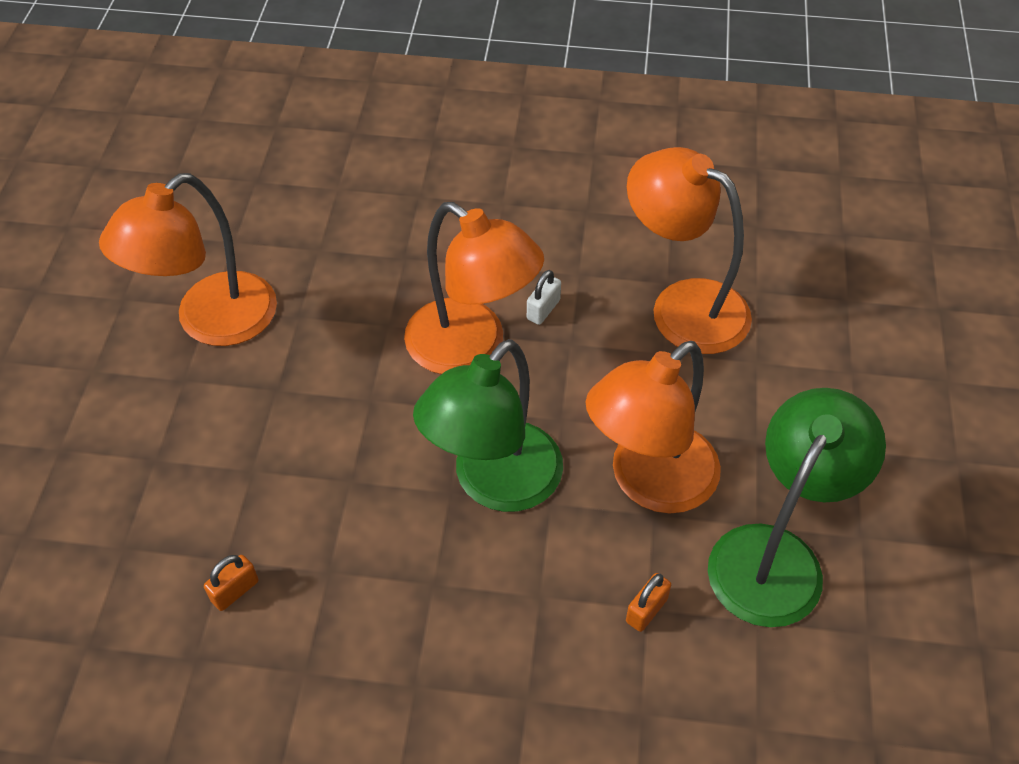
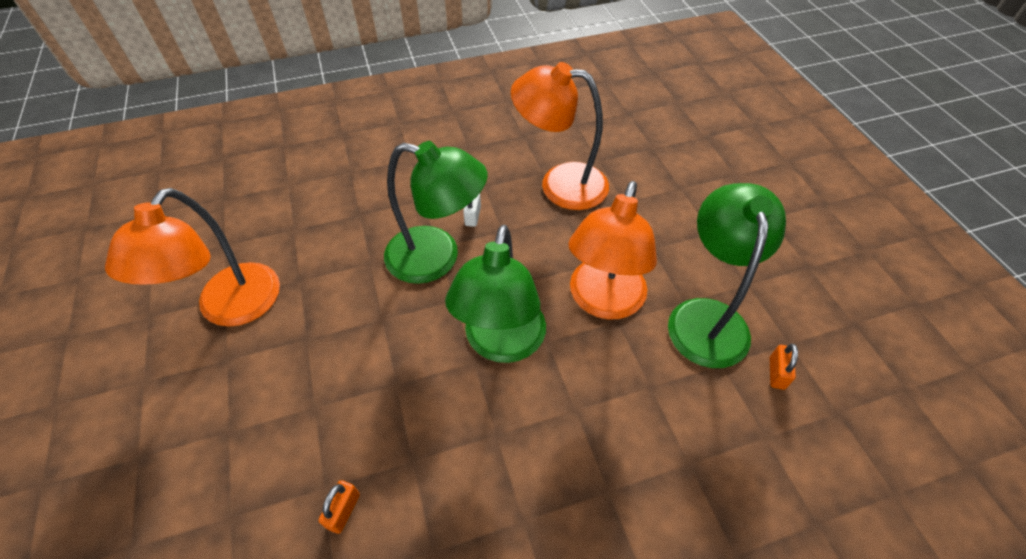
camera: 25 degrees left, 0 degrees up
orange lamp [404,202,544,374] -> green lamp [384,141,488,284]
orange padlock [626,573,671,632] -> orange padlock moved to [770,344,798,390]

